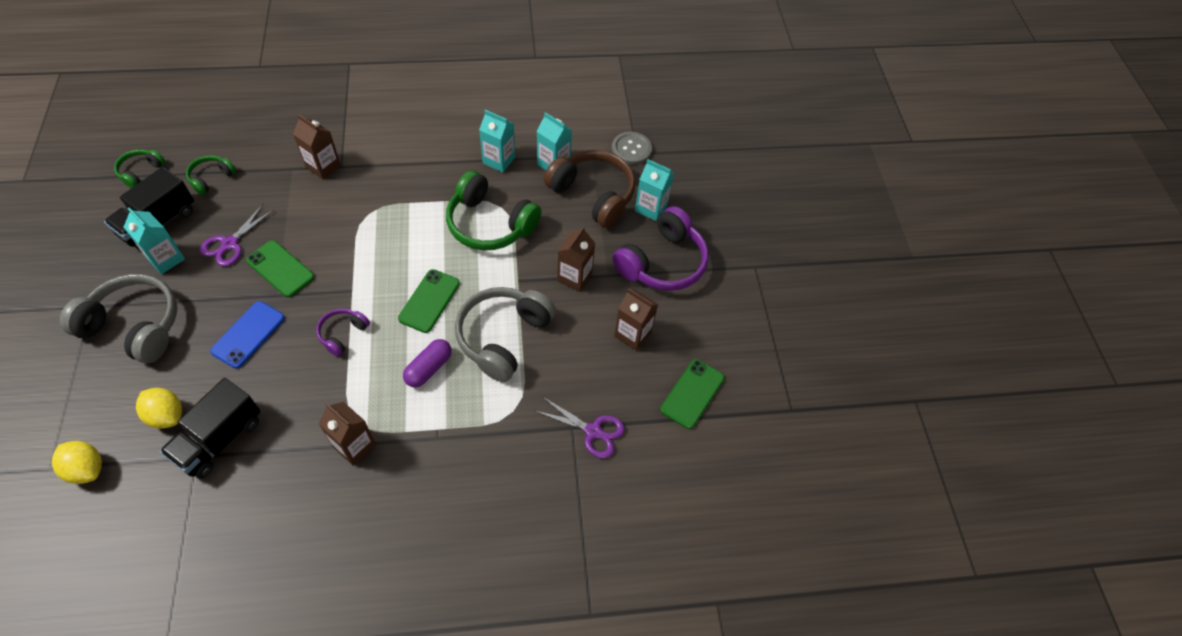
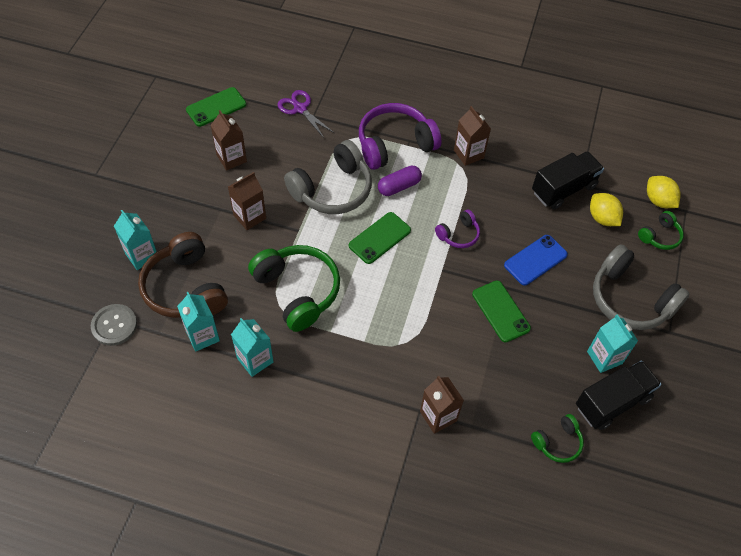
camera: 155 degrees left, 0 degrees up
green headphones [114,149,165,188] -> green headphones moved to [638,211,684,250]
purple scissors [200,204,274,266] -> none
purple headphones [613,206,709,291] -> purple headphones moved to [359,103,441,170]

